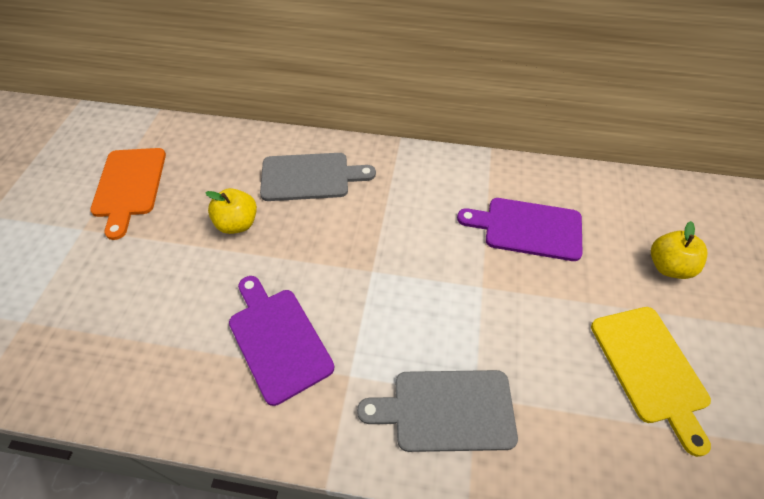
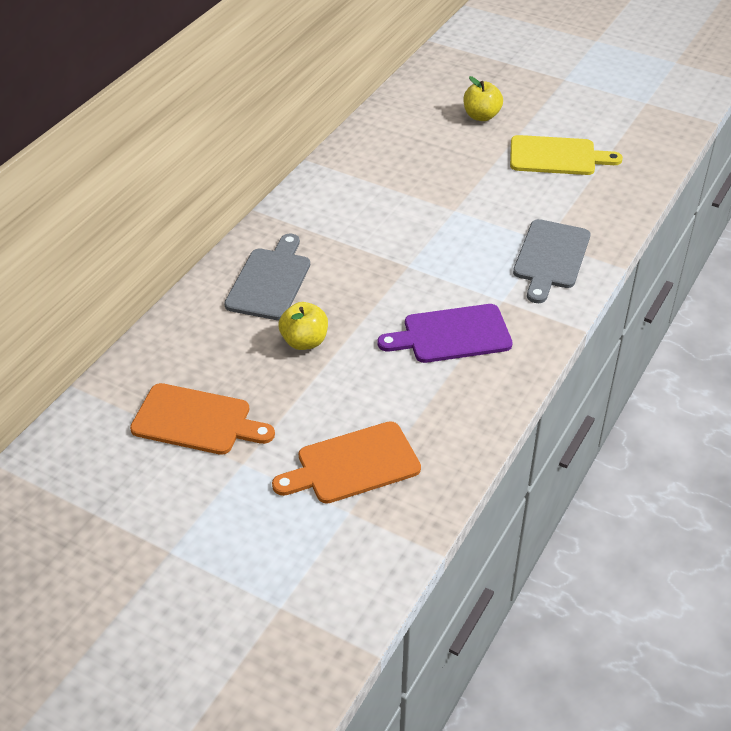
camera: 70 degrees left, 10 degrees down
purple cutting board [457,198,583,261] -> none
none -> orange cutting board [272,421,421,504]

